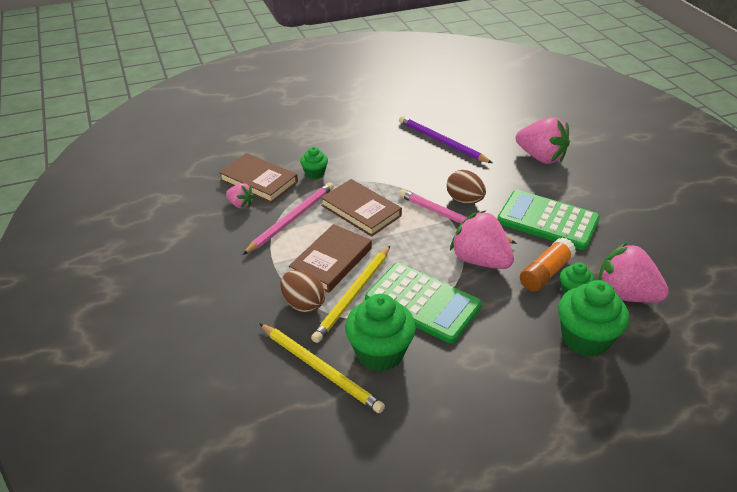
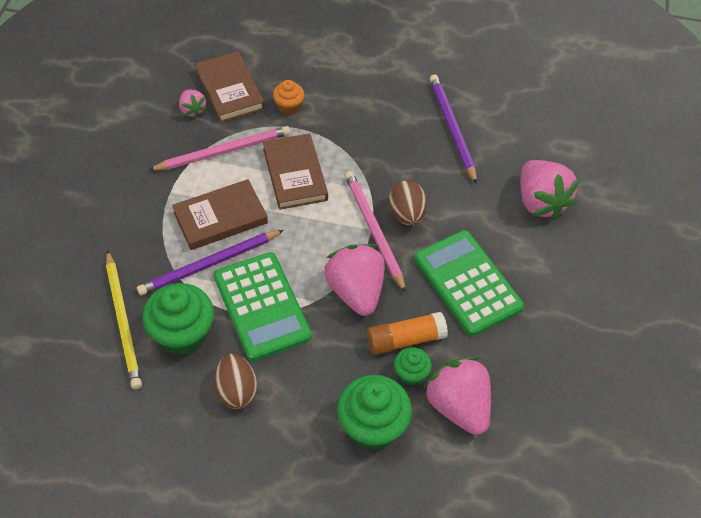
camera: 30 degrees right, 15 degrees up
brown egg [281,270,325,313] -> brown egg moved to [214,353,258,409]
green cupcake [300,147,328,180] -> orange cupcake [273,80,304,115]
yellow pencil [311,246,390,343] -> purple pencil [137,230,284,296]

